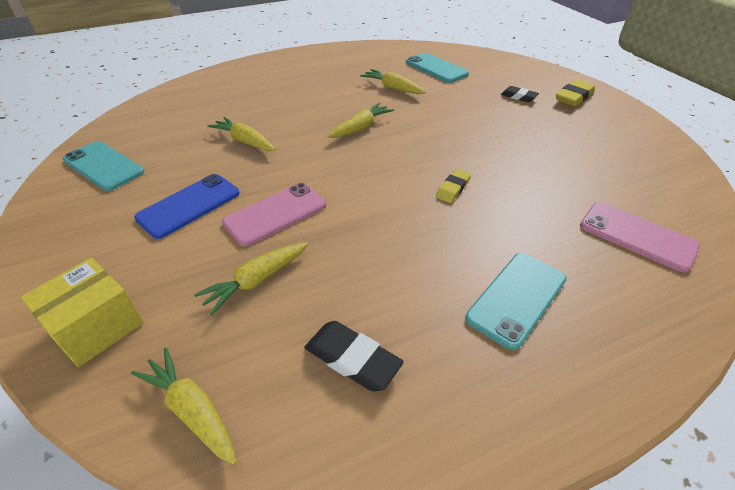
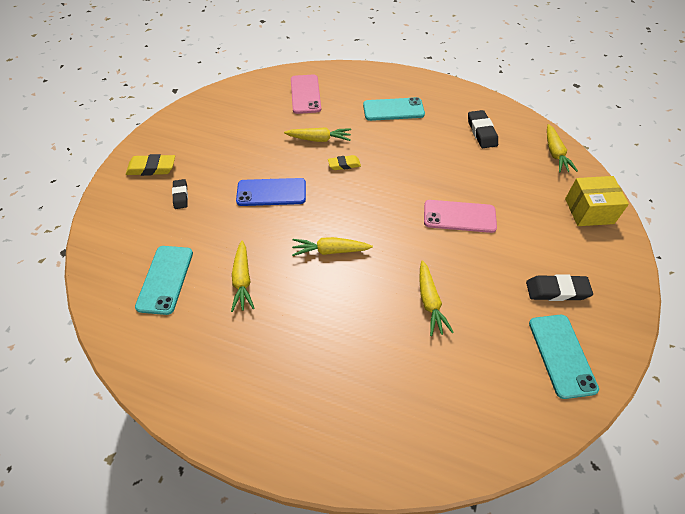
camera: 135 degrees left, 10 degrees up
blue phone [134,174,239,239] -> blue phone moved to [236,178,306,206]
yellow carrot [194,242,308,315] -> yellow carrot moved to [284,127,351,142]
none -> black eraser [526,274,593,301]

